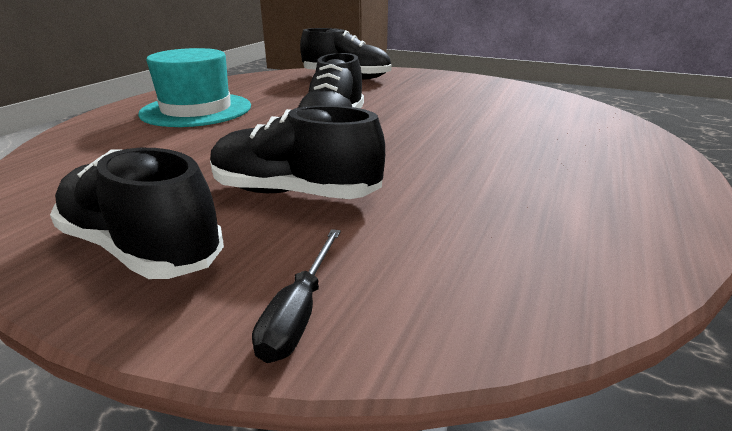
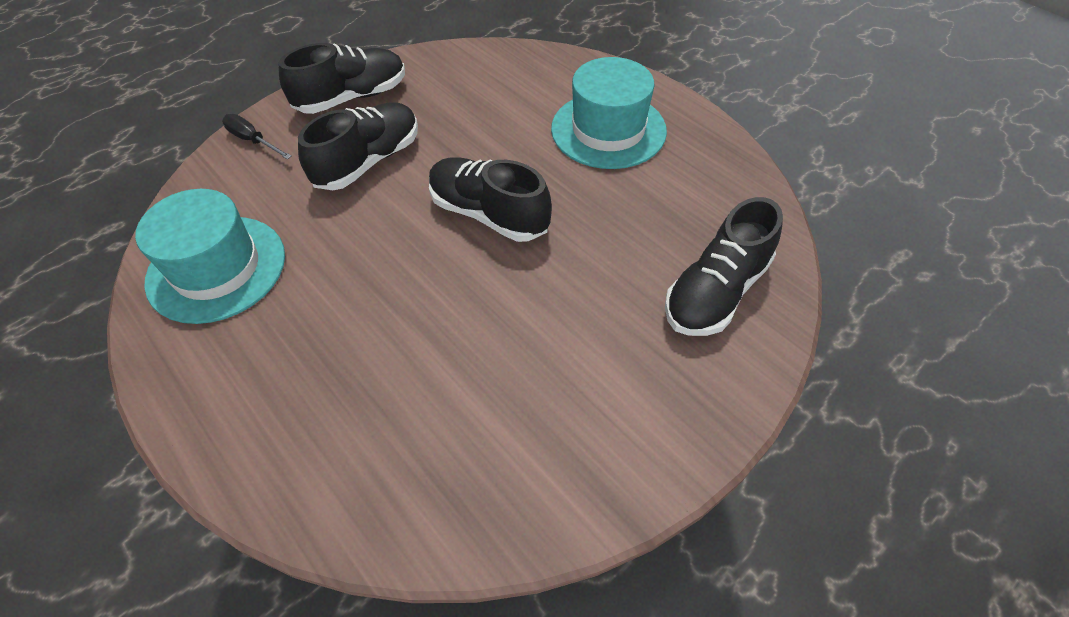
camera: 115 degrees right, 25 degrees up
none -> turquoise hat [135,189,285,324]

